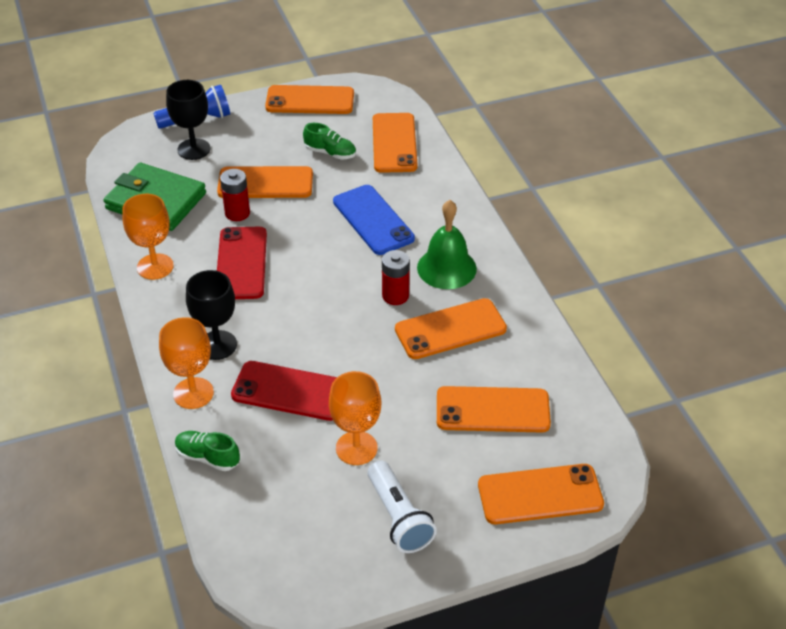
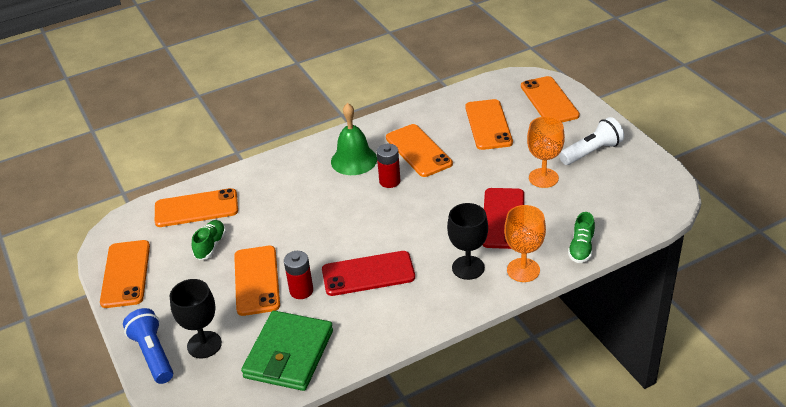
camera: 95 degrees left, 5 degrees down
orange goblet [122,194,174,280] -> none
blue phone [333,185,415,255] -> none

